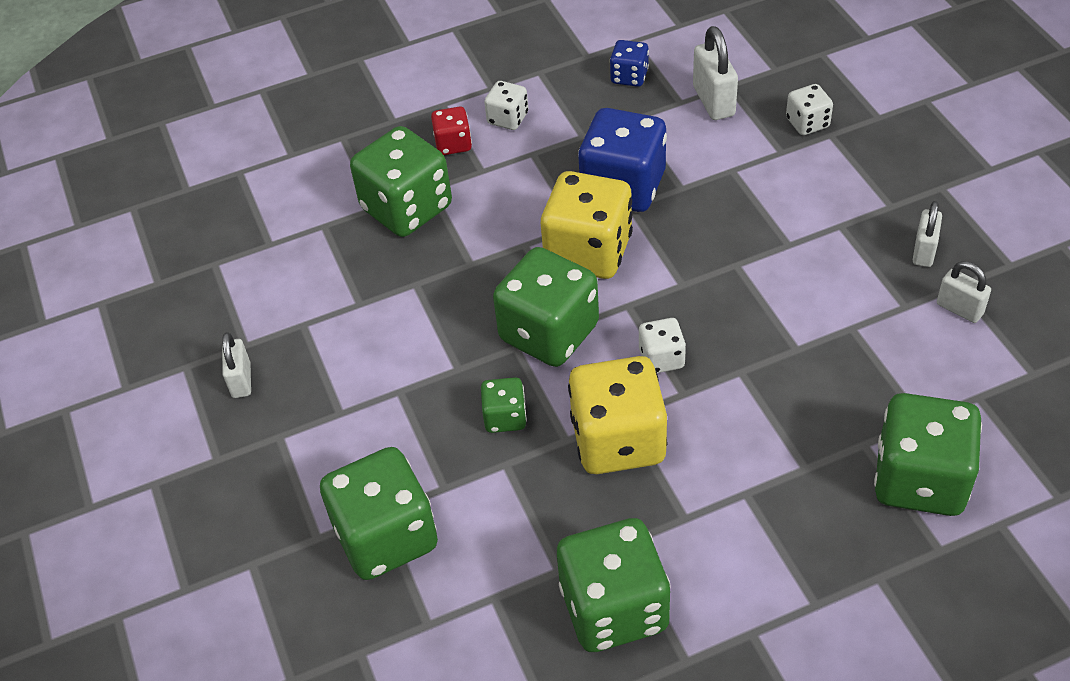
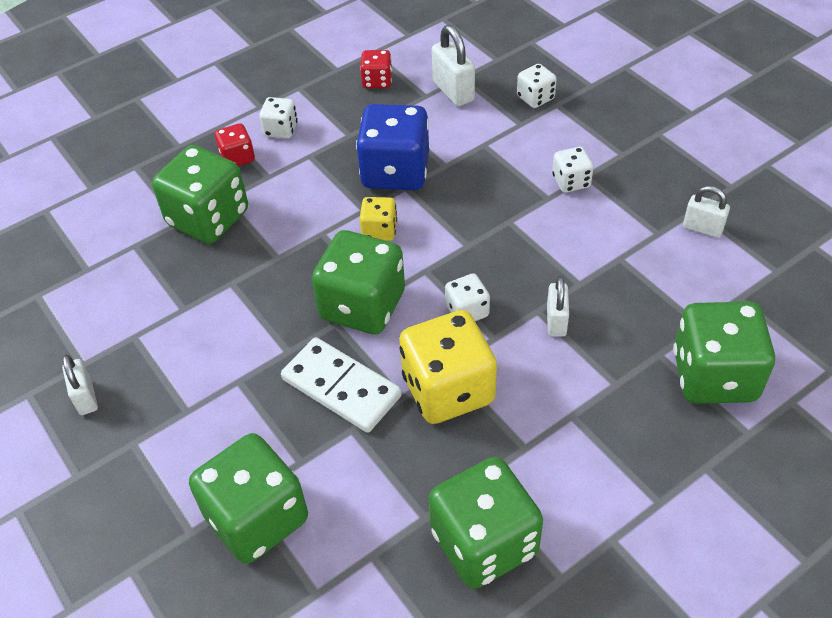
camera: 15 degrees left, 0 degrees up
green dice [481,377,527,433] -> white domino [281,337,402,433]
yellow dice [541,171,633,279] -> yellow dice [360,197,397,241], size x0.50
blue dice [610,40,649,87] -> red dice [360,50,392,89]
white padlock [913,201,942,267] -> white padlock moved to [547,276,569,337]
none -> white dice [552,147,594,193]

